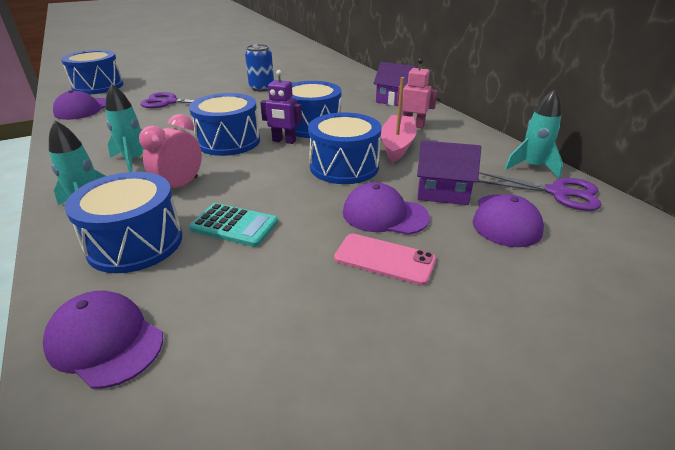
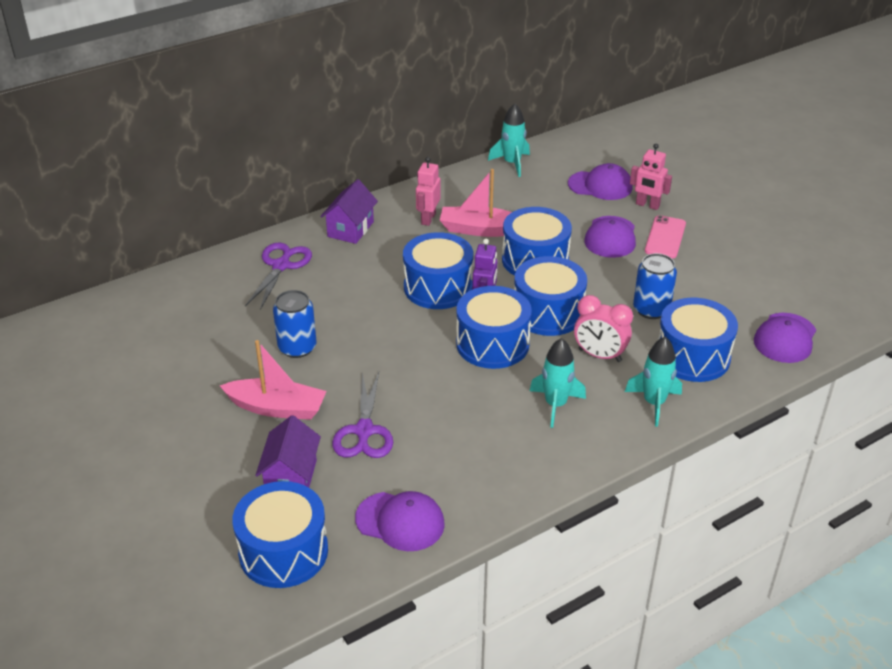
camera: 95 degrees left, 5 degrees up
turquoise calculator [189,203,278,247] -> blue can [633,253,677,319]
purple house [417,140,481,205] -> purple house moved to [255,415,321,488]
purple scissors [478,172,602,211] -> purple scissors moved to [245,243,312,310]
none -> pink boat [220,340,327,420]
none -> blue drum [514,256,587,336]
none -> pink robot [630,144,672,210]

